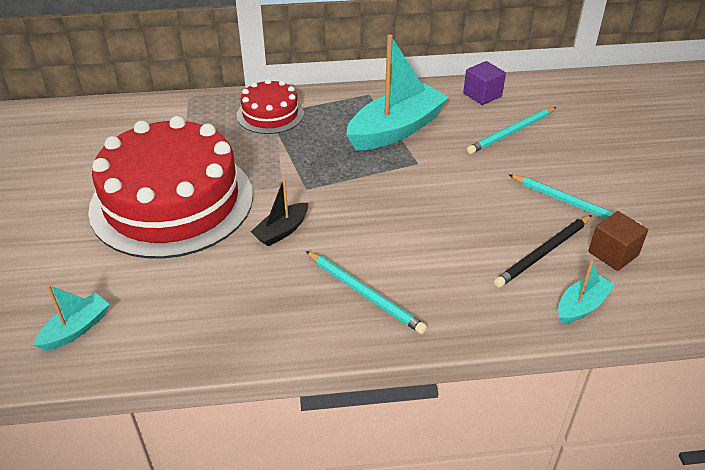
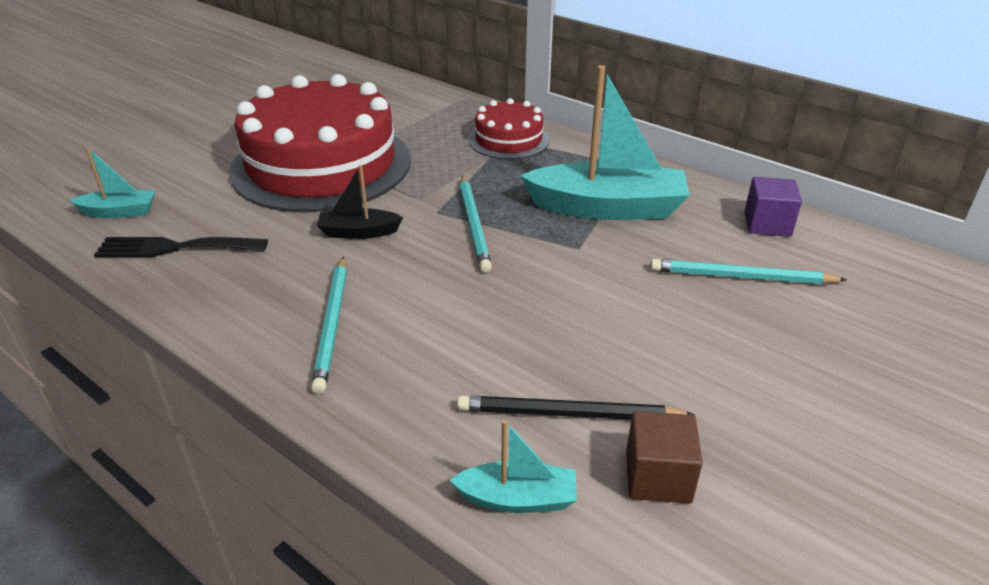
camera: 45 degrees right, 5 degrees down
turquoise pencil [508,174,642,225] -> turquoise pencil moved to [460,176,492,273]
none -> black fork [94,237,268,257]

